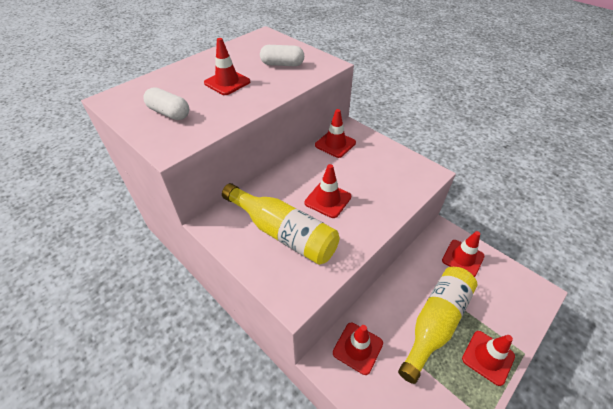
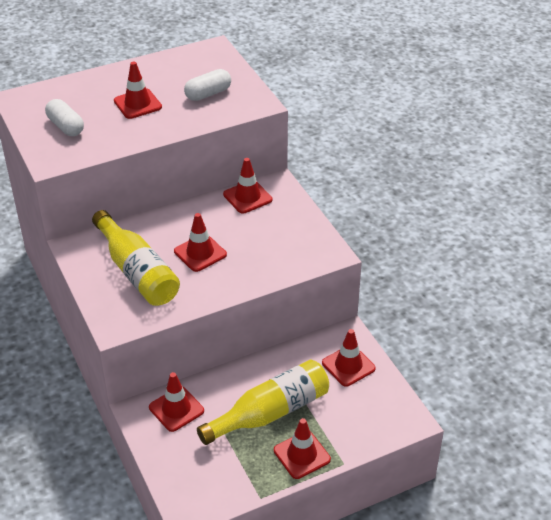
camera: 20 degrees right, 5 degrees down
white capsule [260,45,304,66] -> white capsule turned 60 degrees counterclockwise [184,69,231,101]

